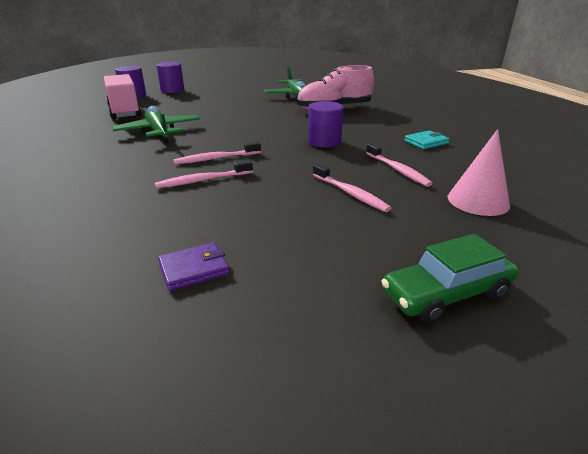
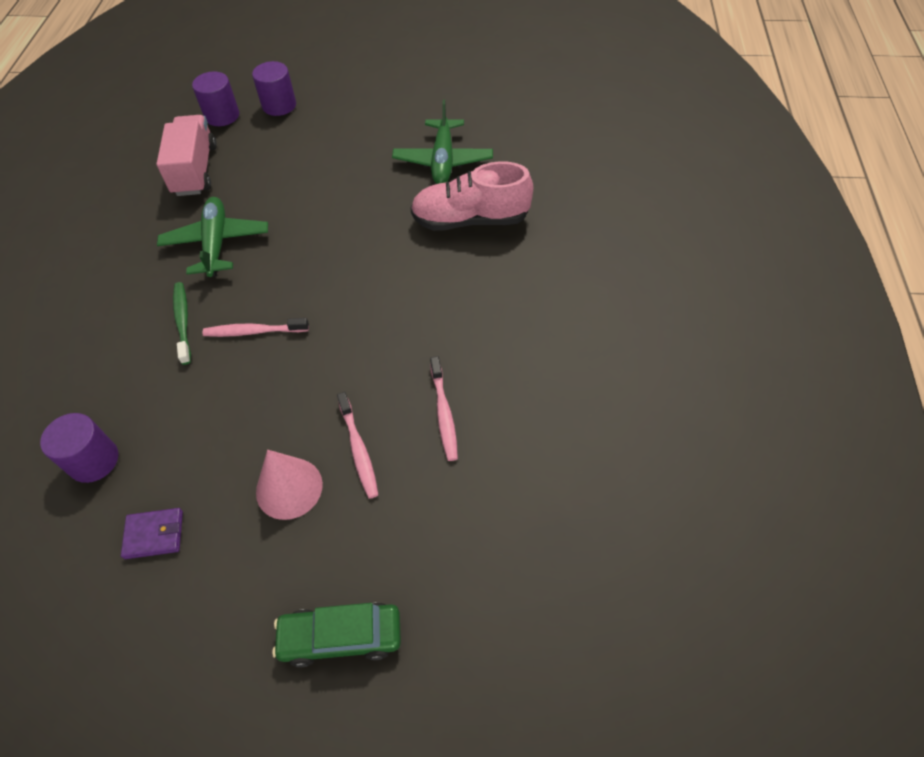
camera: 20 degrees right, 25 degrees up
pink toothbrush [155,160,253,188] -> none
purple cylinder [308,101,344,148] -> purple cylinder moved to [40,413,118,483]
turquoise wallet [404,130,450,149] -> none
pink cone [448,129,510,216] -> pink cone moved to [256,450,323,520]
none -> green toothbrush [173,282,191,365]

